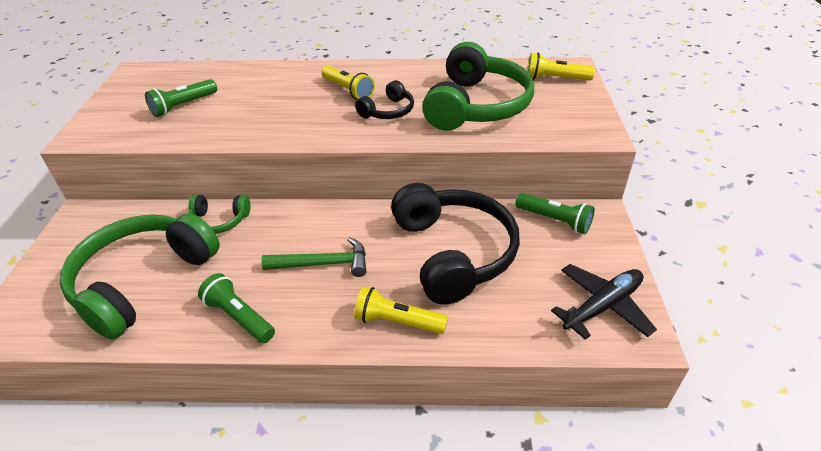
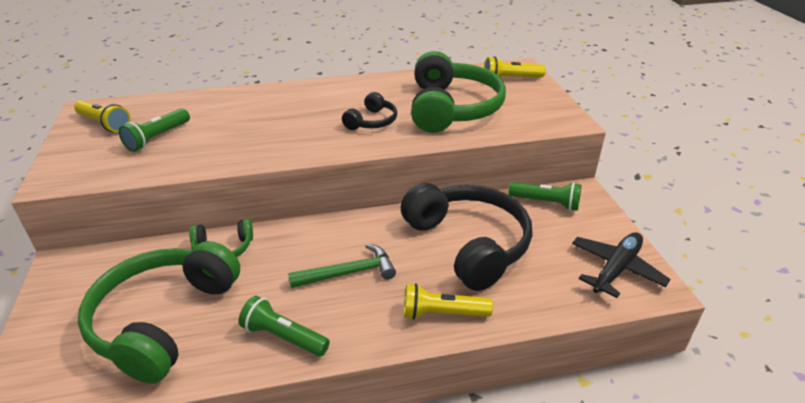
camera: 15 degrees left, 5 degrees down
yellow flashlight [321,66,375,100] -> yellow flashlight moved to [74,101,131,132]

